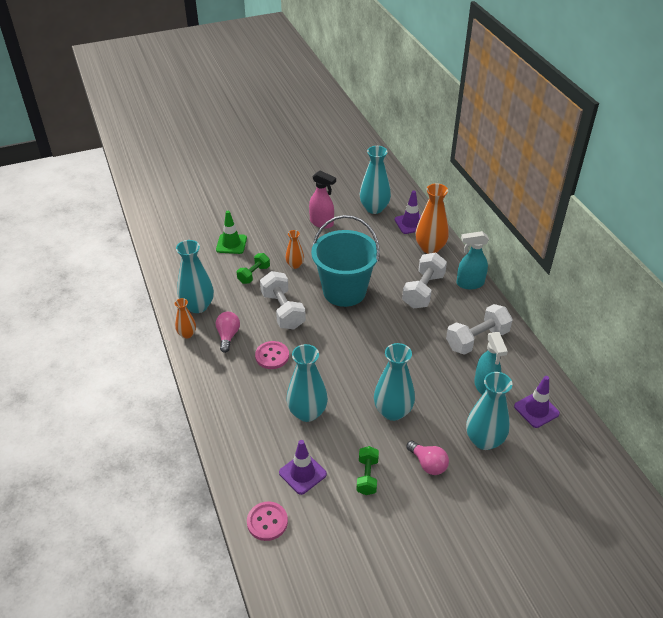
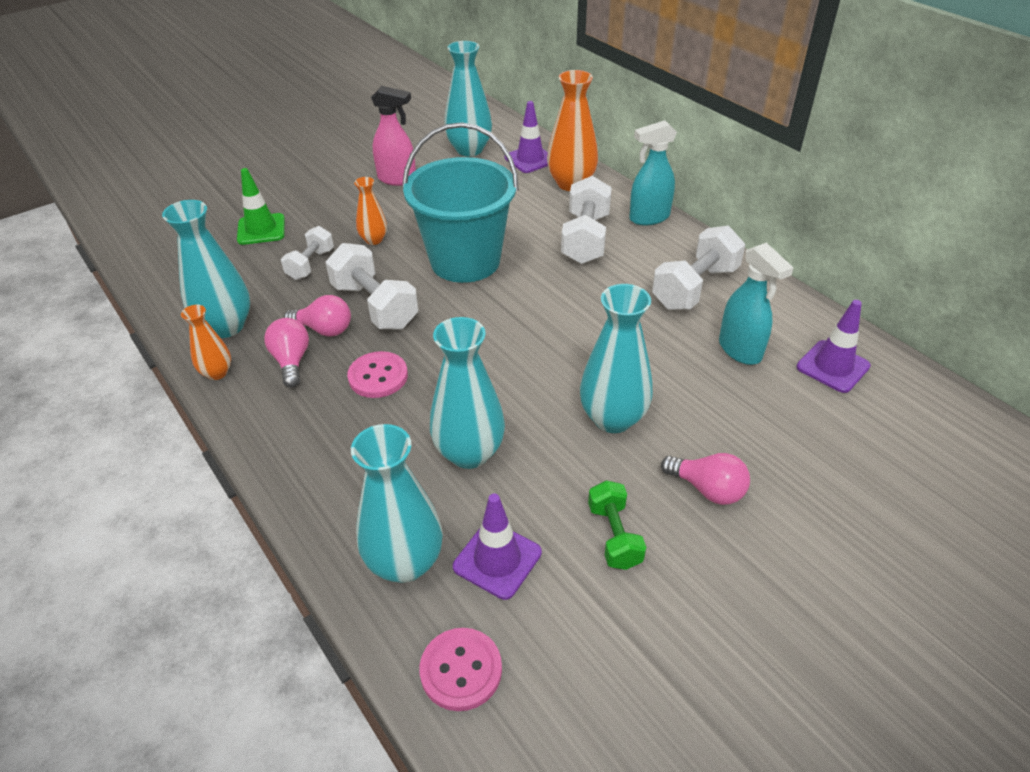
camera: 15 degrees left, 0 degrees up
green dumbbell [237,253,270,284] -> white dumbbell [281,226,334,280]
turquoise vase [466,372,512,450] -> turquoise vase moved to [351,424,443,583]
none -> pink light bulb [284,295,351,337]

